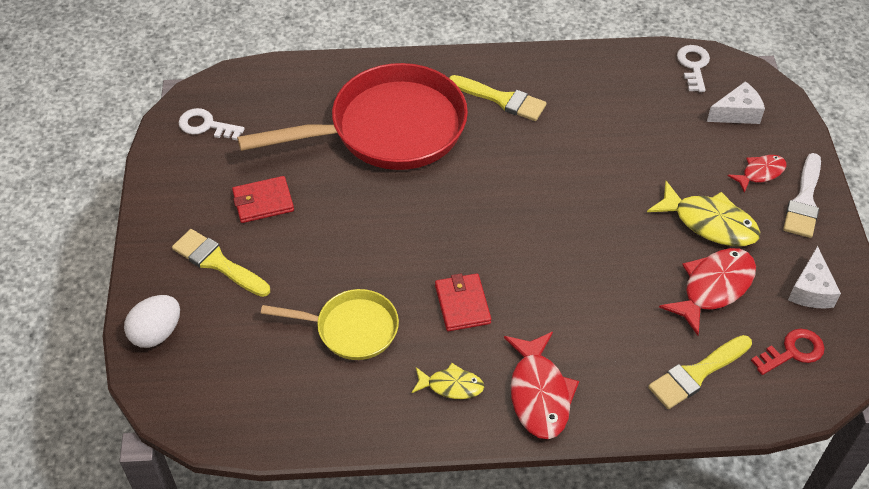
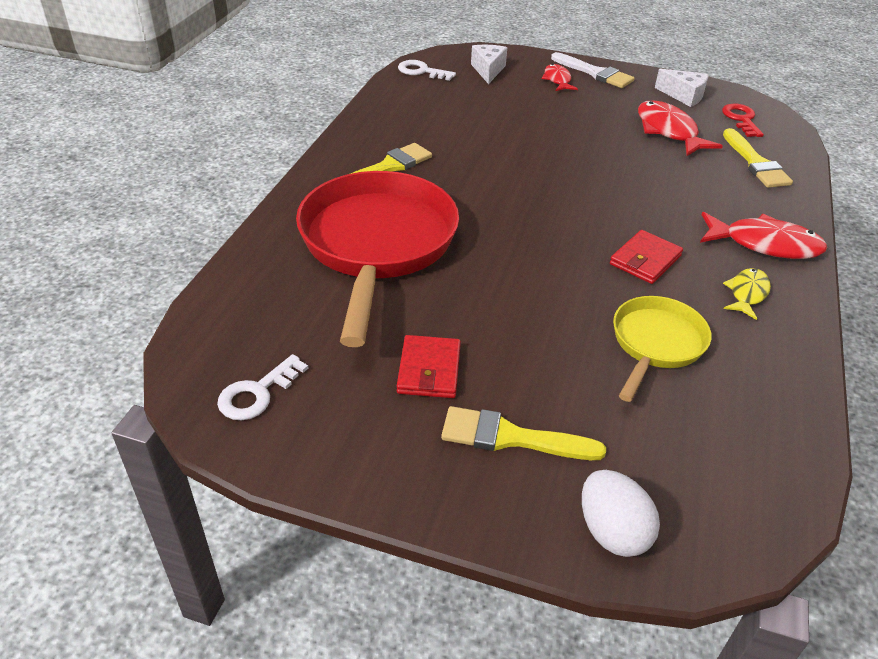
camera: 70 degrees left, 10 degrees down
yellow brush [172,229,270,297] -> yellow brush turned 45 degrees clockwise [441,406,606,460]
red wallet [435,273,491,331] -> red wallet turned 60 degrees counterclockwise [610,230,683,284]
yellow fish [647,181,760,246] -> none

